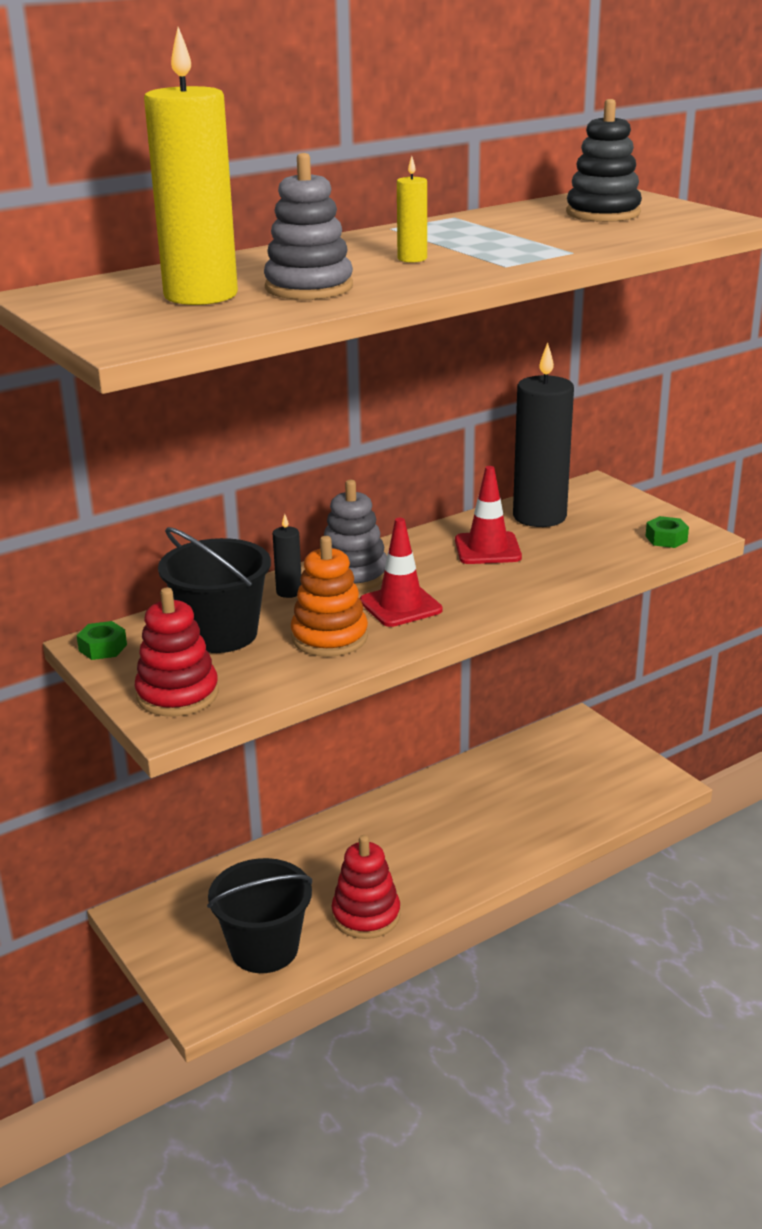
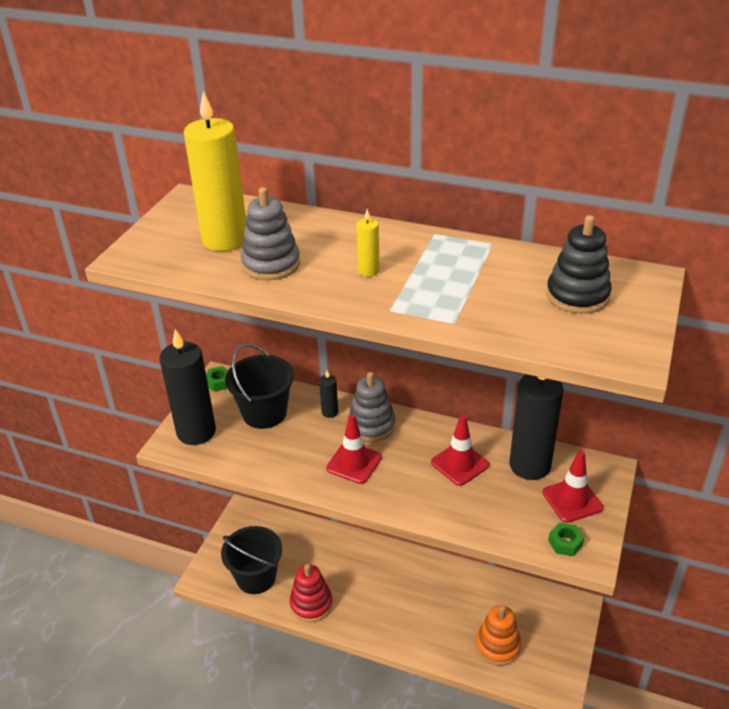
camera: 55 degrees right, 10 degrees up
red stacking toy [134,587,219,716] -> black candle [159,329,216,445]
orange stacking toy [291,536,368,657] -> orange stacking toy moved to [476,605,521,666]
none -> red traffic cone [543,451,603,523]

